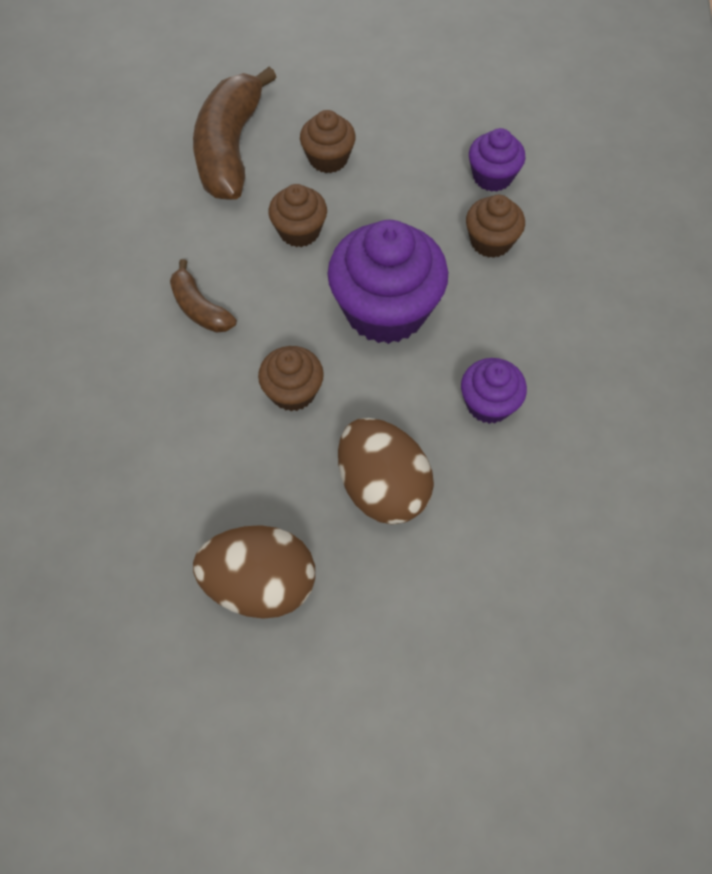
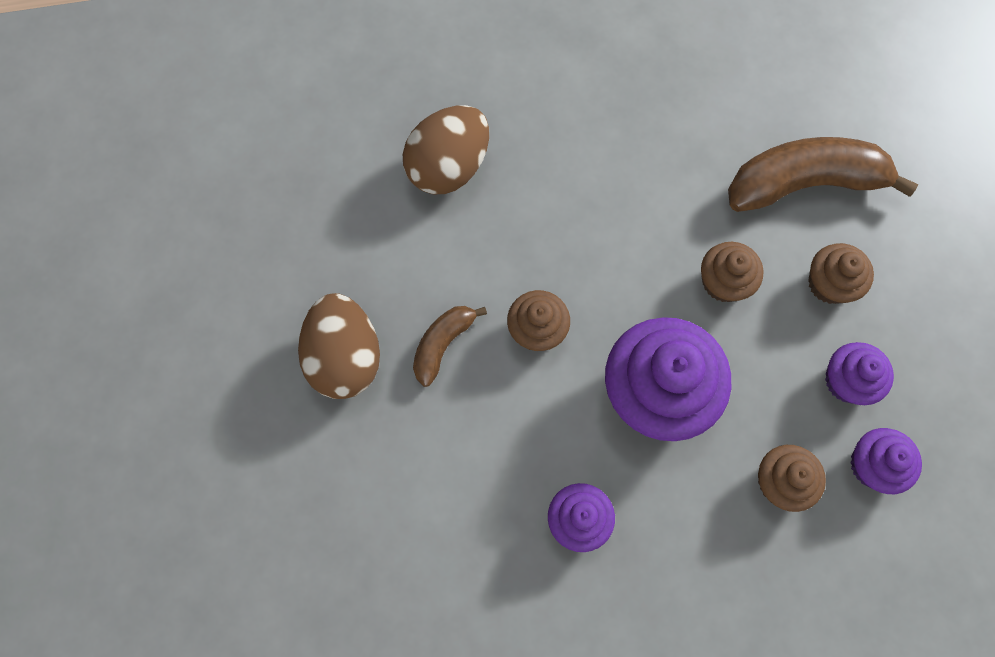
camera: 75 degrees right, 10 degrees up
brown banana [170,259,237,333] -> brown banana moved to [413,306,487,387]
brown egg [338,418,434,524] -> brown egg moved to [403,105,489,194]
none -> purple cupcake [825,342,894,405]

